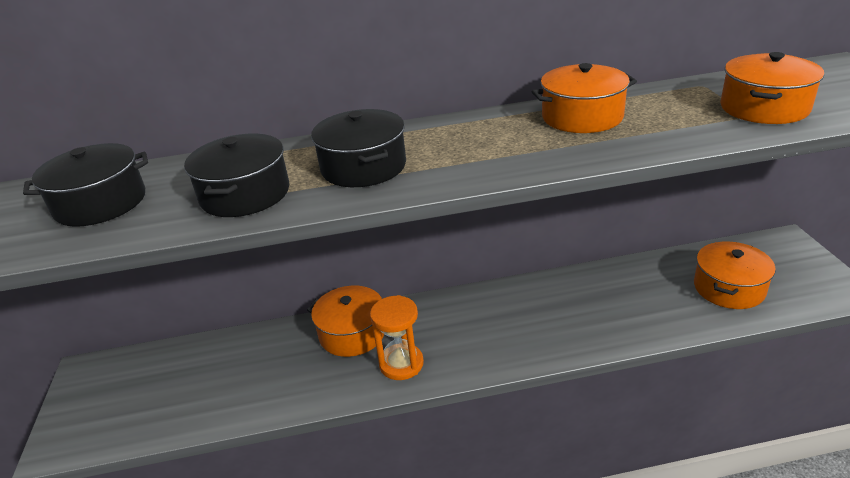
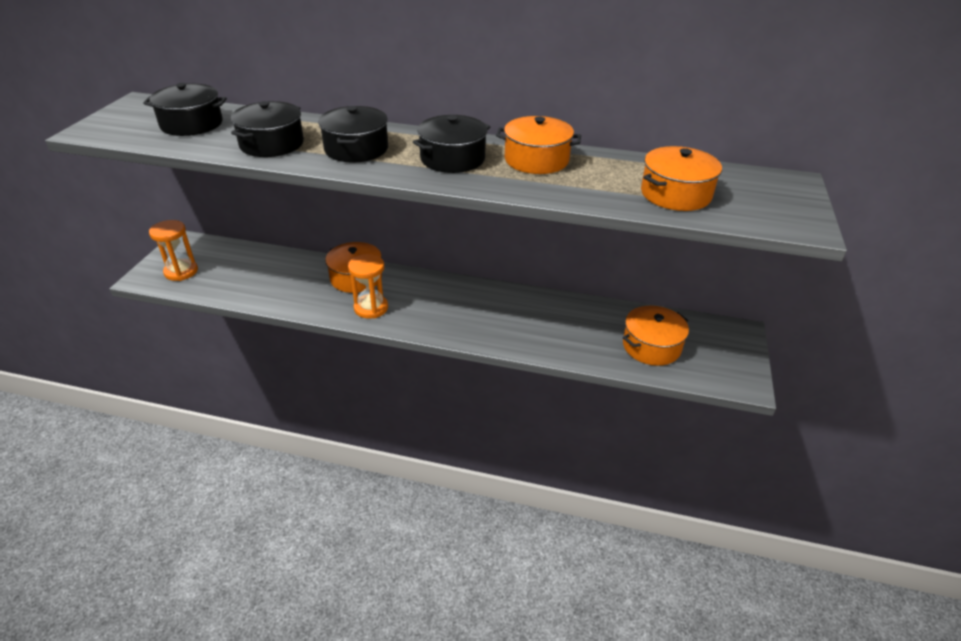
camera: 20 degrees right, 5 degrees up
none -> orange hourglass [149,220,198,281]
none -> black pot [413,115,490,173]

